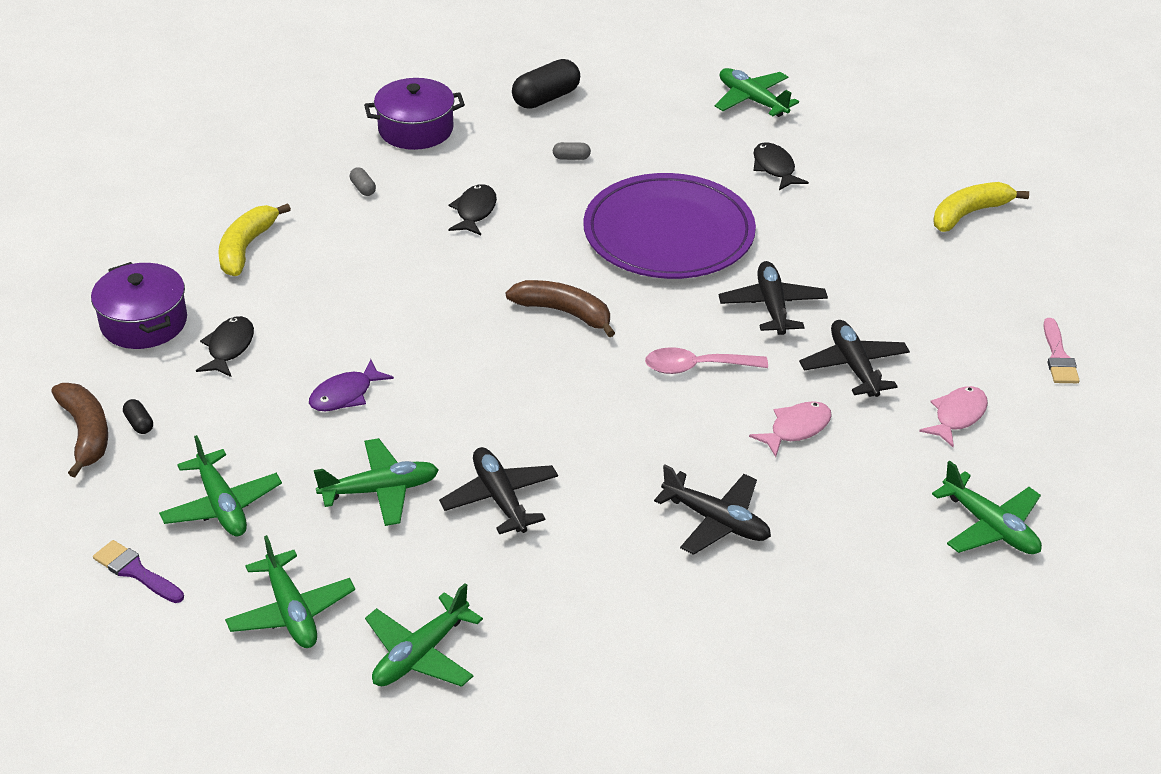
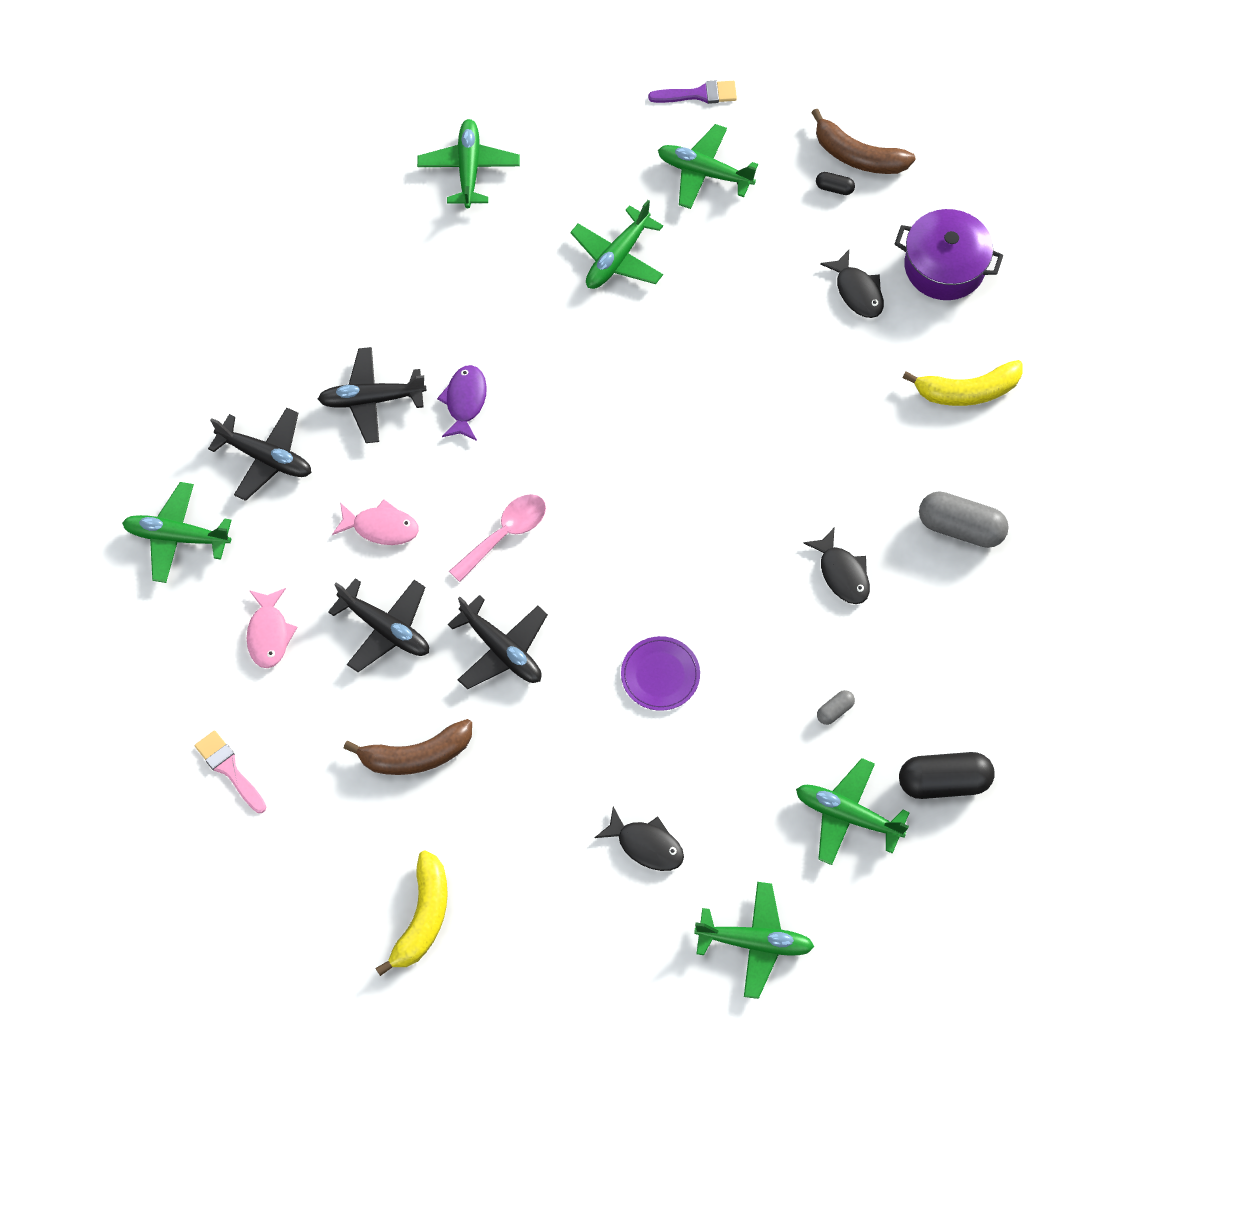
camera: 140 degrees right, 25 degrees up
yellow banana [218,203,291,276] -> yellow banana turned 105 degrees clockwise [903,360,1023,406]
green plane [225,535,355,648] -> green plane moved to [796,758,910,865]
purple fish [309,359,394,411] -> purple fish moved to [437,365,487,441]
grey capsule [350,167,376,196] -> grey capsule [919,491,1009,548], size x2.13
purple pot [364,78,465,150] -> none
black plane [439,447,558,534] -> black plane moved to [208,407,311,501]
brown banana [506,280,615,337] -> brown banana moved to [344,719,472,775]
black capsule [512,59,580,109] -> black capsule turned 75 degrees clockwise [899,752,995,799]
purple plate [583,173,756,279] -> purple plate [621,636,700,711], size x0.42
pink fish [749,401,832,457] -> pink fish turned 90 degrees counterclockwise [332,499,419,545]

